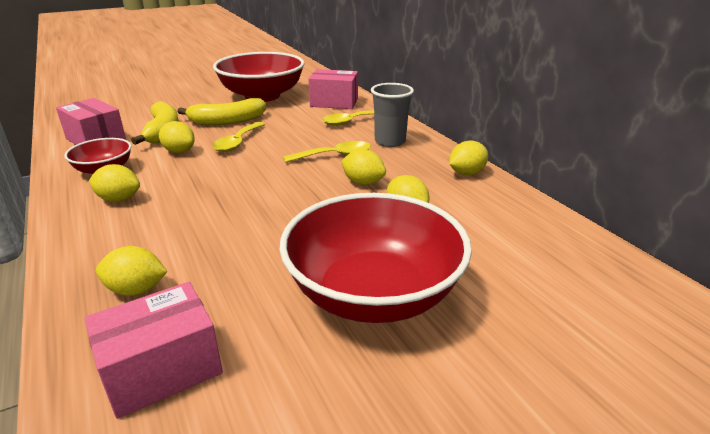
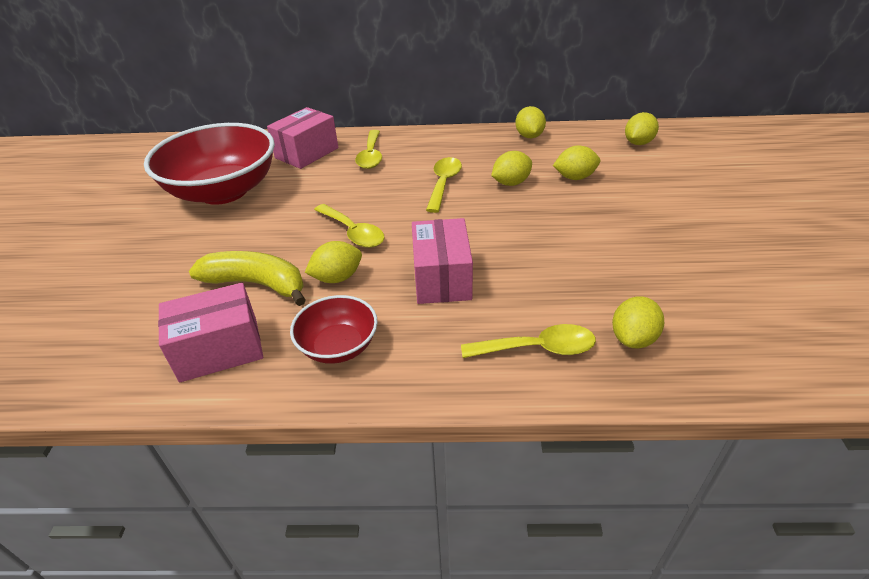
camera: 60 degrees left, 10 degrees up
pink box [85,282,223,419] -> pink box moved to [412,218,473,304]
yellow lemon [89,164,140,202] -> yellow lemon moved to [625,112,659,145]
yellow banana [177,98,266,125] -> none
red bowl [279,193,472,323] -> none
grey cup [371,83,414,147] -> none
none -> yellow spoon [461,324,596,358]

